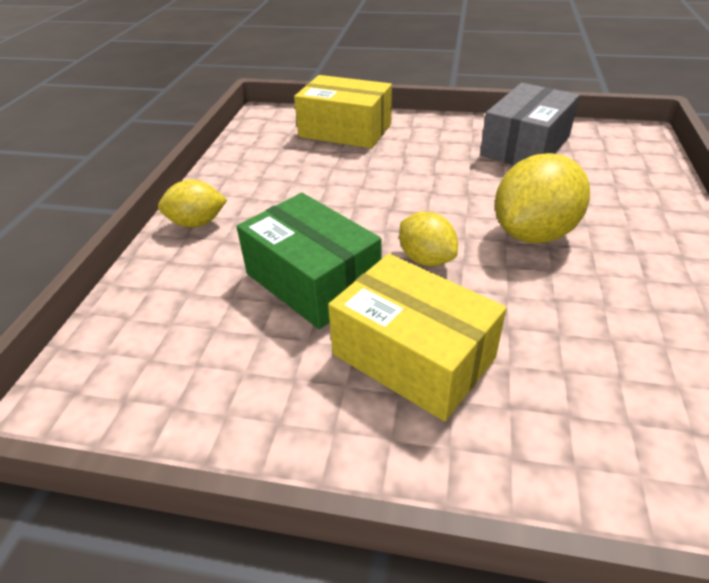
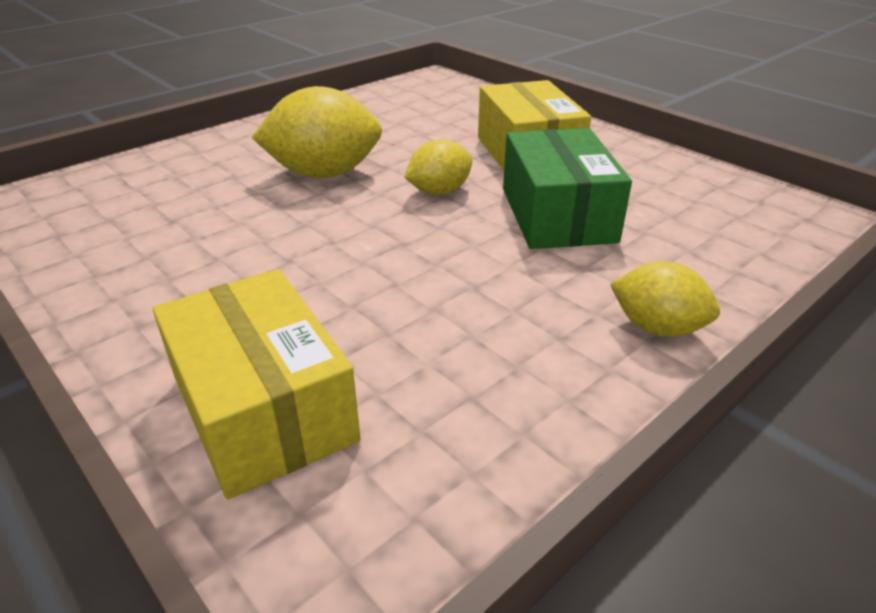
camera: 145 degrees left, 5 degrees down
yellow lemon [399,212,458,266] -> yellow lemon turned 60 degrees clockwise [404,139,472,195]
grey box [480,83,580,165] -> none

